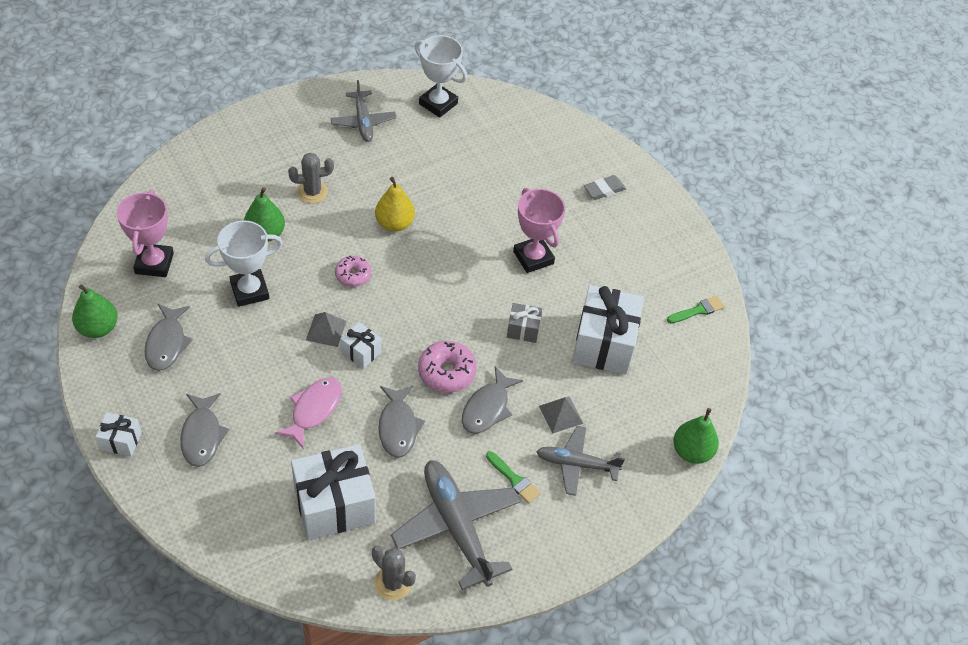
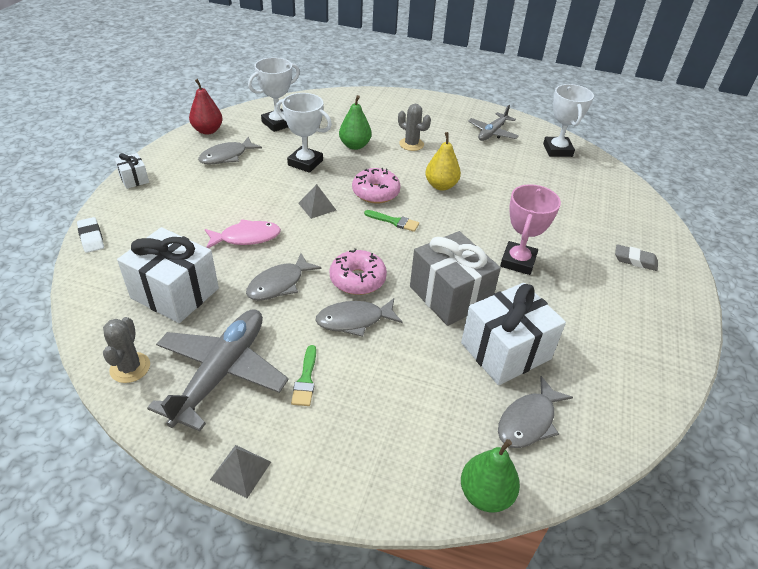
camera: 50 degrees right, 10 degrees down
green pear [72,285,118,338] -> red pear [189,79,223,135]
pink trophy [117,190,174,277] -> white trophy [248,58,300,132]
grey fish [180,393,229,467] -> grey fish moved to [498,376,573,448]
pink donut [335,256,371,287] -> pink donut [352,168,401,203], size x1.53
white gift [340,322,382,369] -> none
grey gift [507,303,542,343] -> grey gift [410,231,501,326], size x2.07
grey plane [536,426,625,496] -> none
grey pyramid [539,397,583,434] -> grey pyramid moved to [210,445,271,498]
green brush [667,296,725,323] -> green brush moved to [364,210,419,232]
none -> white eraser [77,217,104,253]

